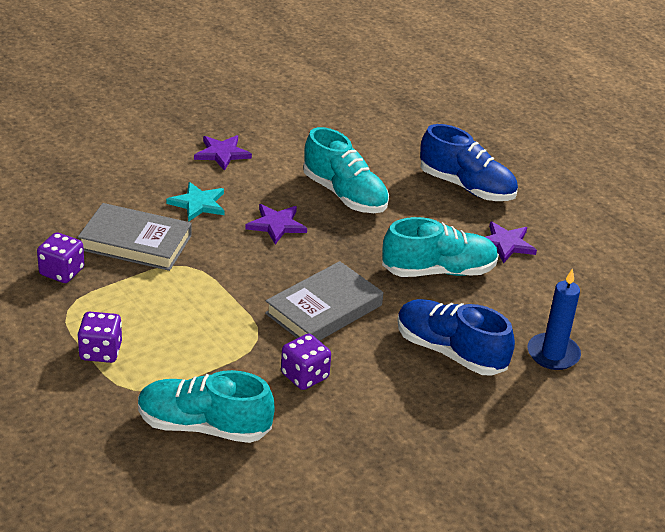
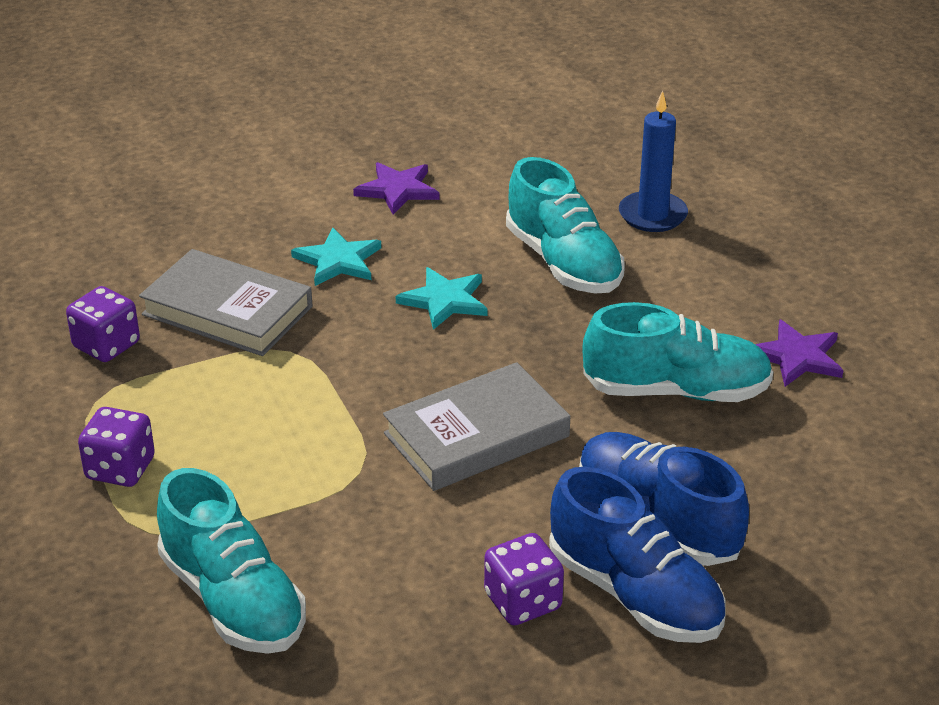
camera: 15 degrees right, 0 degrees up
turquoise shoe [138,370,274,443] -> turquoise shoe turned 150 degrees counterclockwise [157,468,306,654]
purple star [245,204,307,244] -> turquoise star [396,267,487,330]
purple dice [281,334,331,390] -> purple dice moved to [484,533,564,625]
blue shoe [420,124,518,201] -> blue shoe moved to [549,467,726,643]
blue candle [528,268,581,370] -> blue candle moved to [619,91,688,232]

